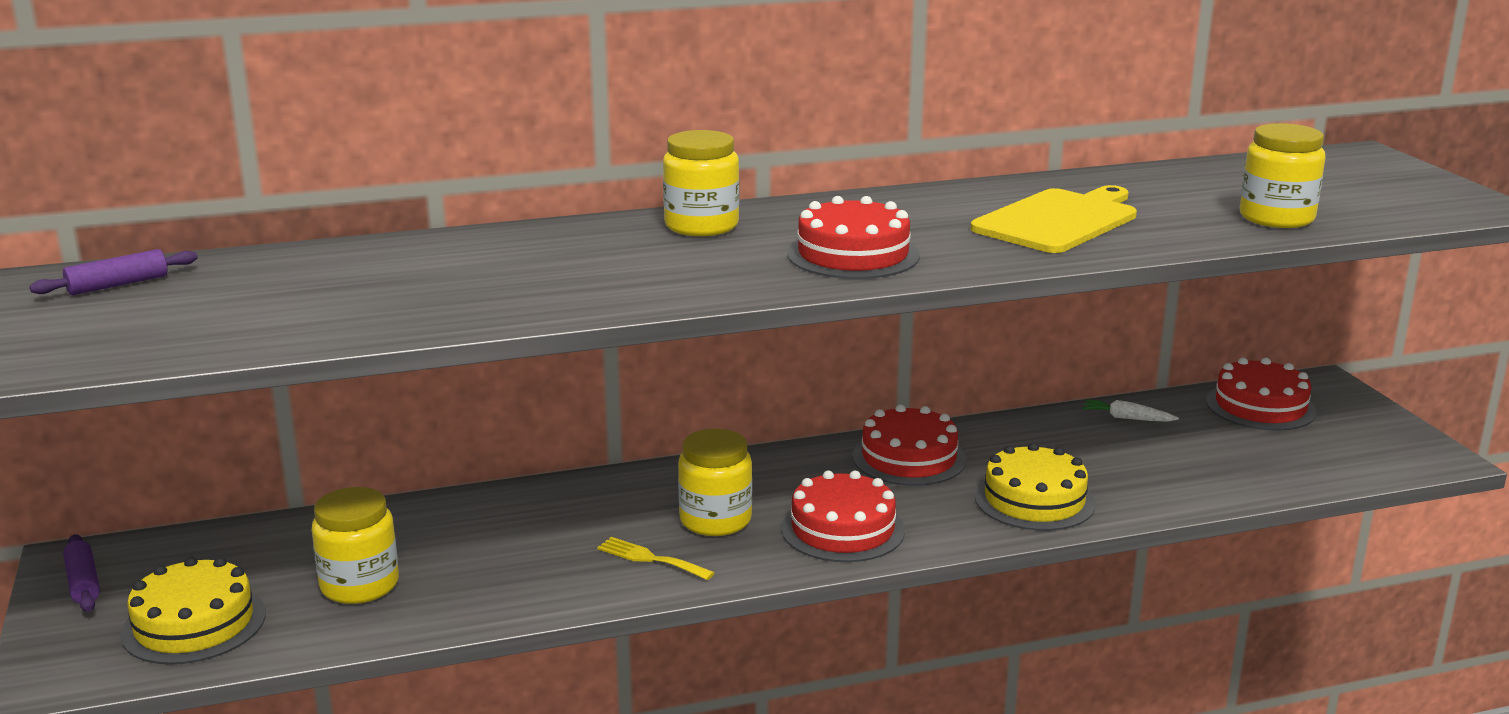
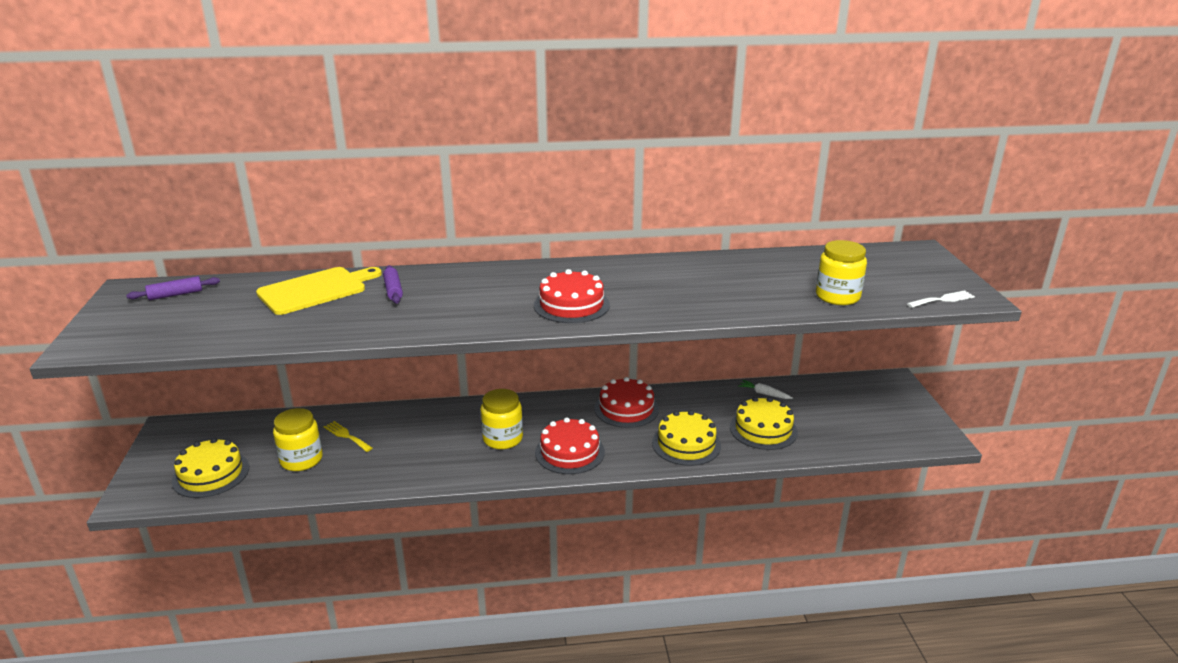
camera: 10 degrees right, 5 degrees up
purple rolling pin [63,534,100,612] -> purple rolling pin moved to [383,265,403,304]
yellow fork [597,537,715,580] -> yellow fork moved to [324,421,373,452]
yellow jar [663,130,740,236] -> none
yellow cutting board [971,185,1137,253] -> yellow cutting board moved to [256,267,382,315]
red cake [1206,358,1317,431] -> none
none -> yellow cake [730,397,798,450]
none -> white fork [907,290,975,308]

